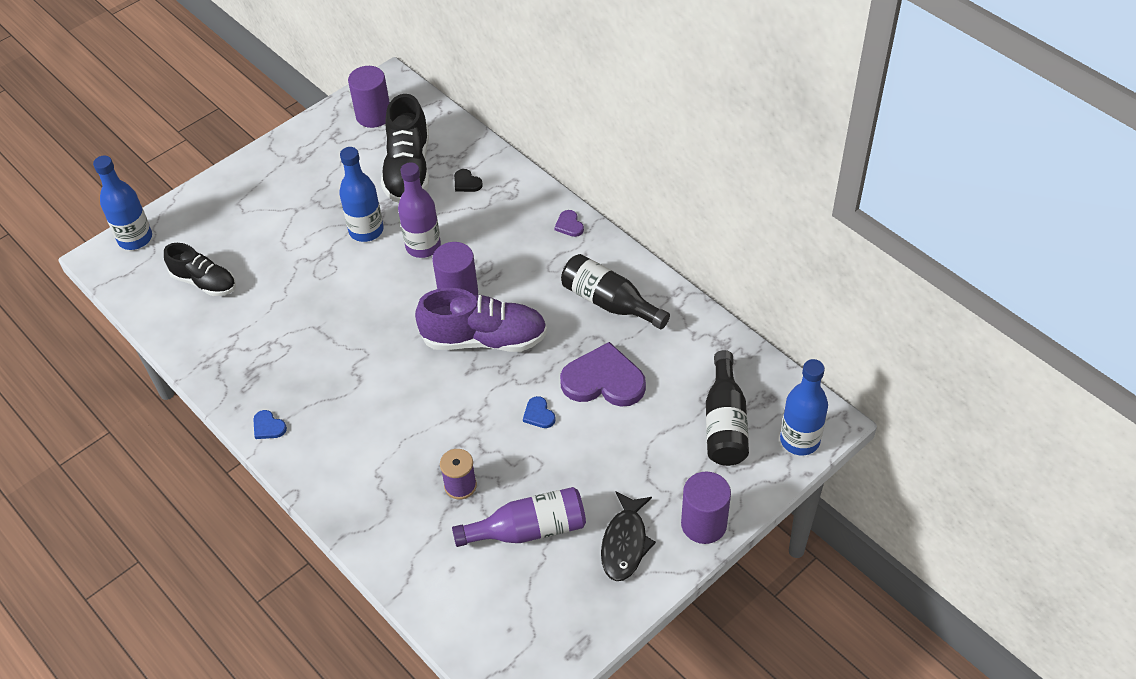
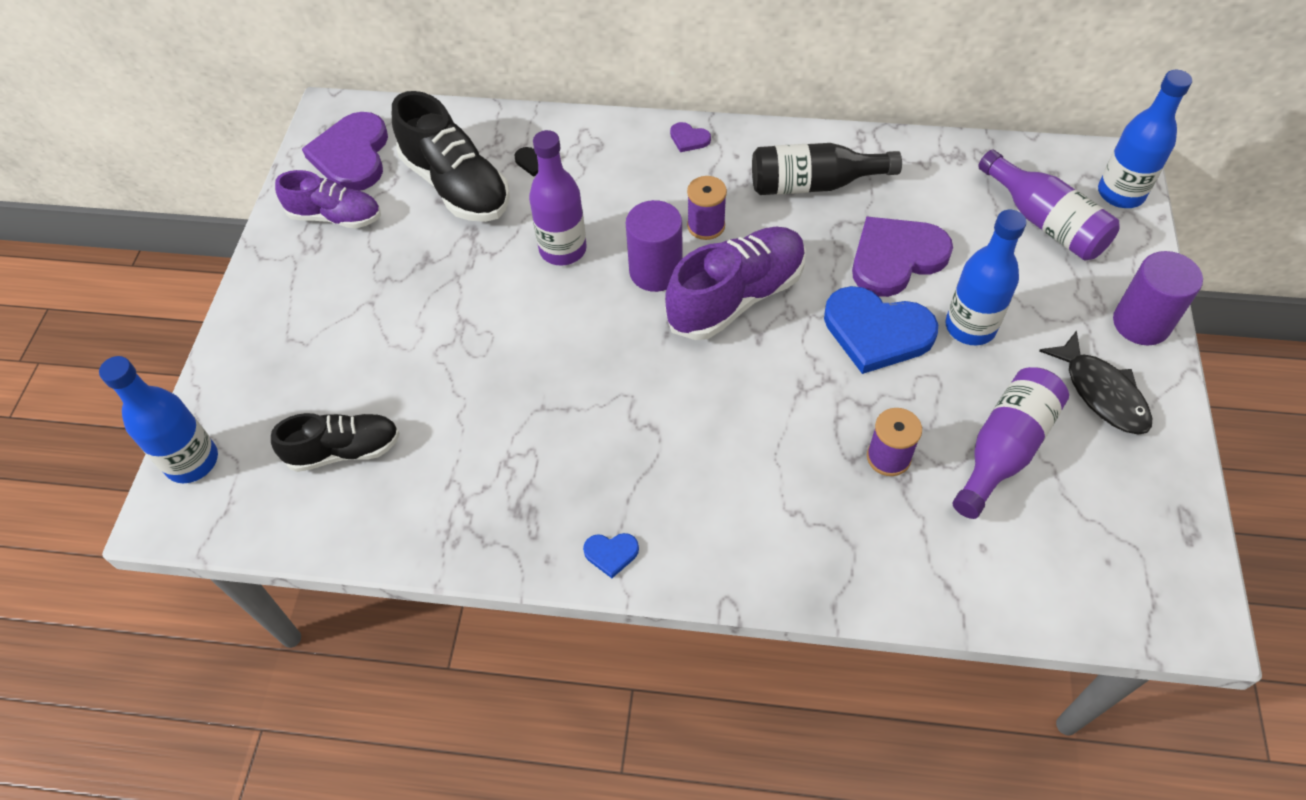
camera: 40 degrees left, 5 degrees up
blue bottle [339,147,384,242] -> blue bottle moved to [946,210,1027,345]
purple cylinder [348,66,390,128] -> purple heart [302,112,388,191]
blue heart [523,396,556,428] -> blue heart [824,286,938,374], size x2.31
black bottle [706,350,749,466] -> purple bottle [978,149,1120,260]
none -> purple shoe [275,170,381,229]
none -> purple spool [687,176,727,240]

